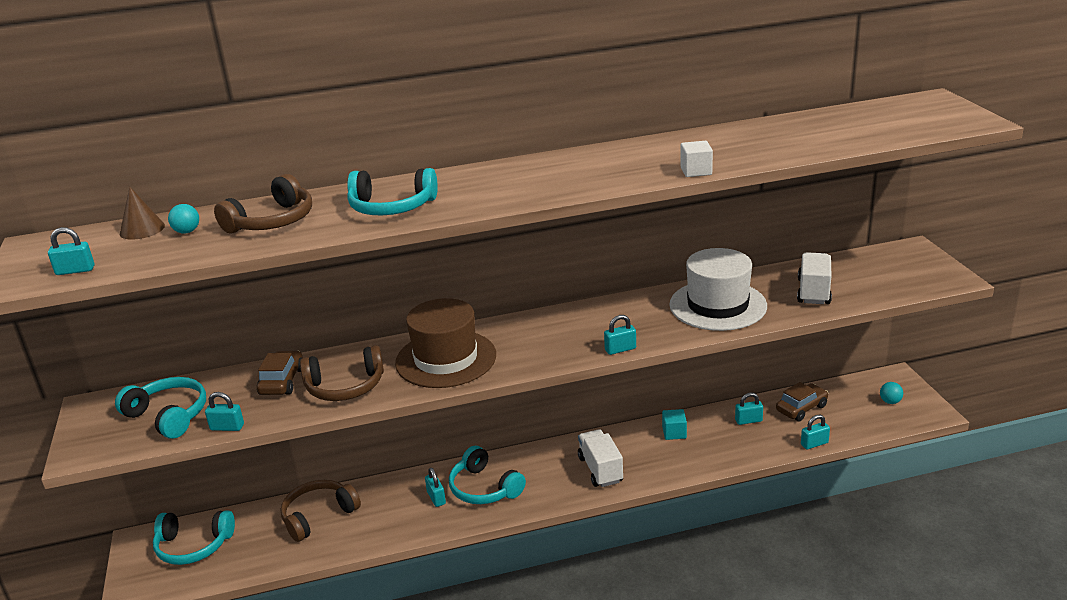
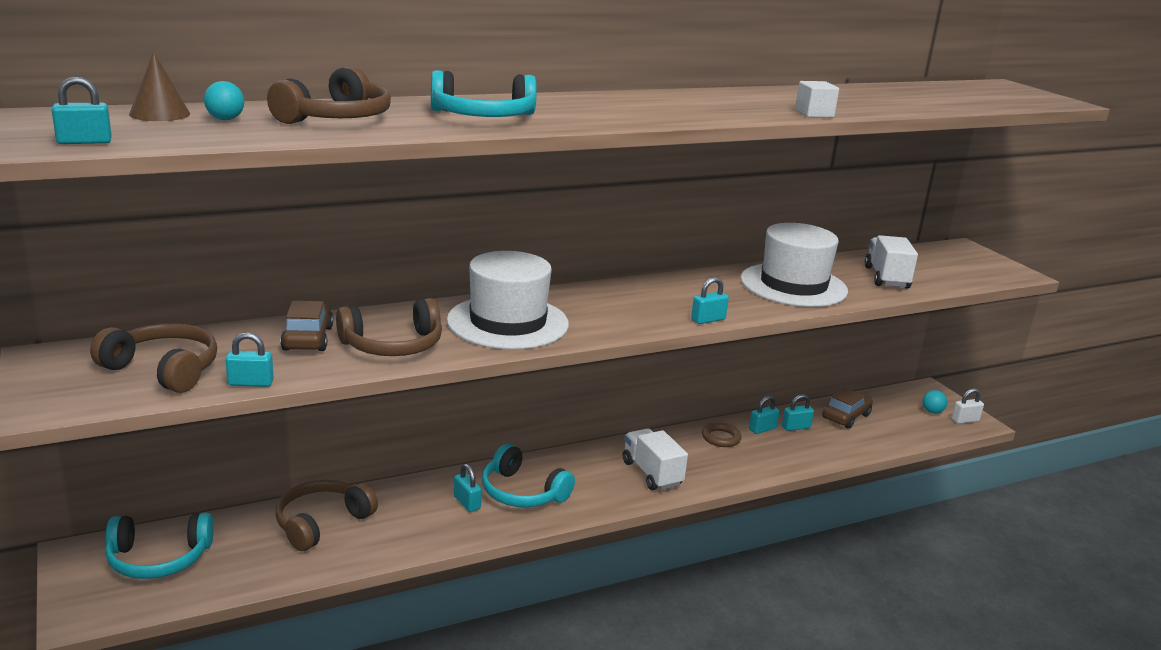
camera: 15 degrees left, 5 degrees down
turquoise headphones [115,377,206,439] -> brown headphones [90,323,217,393]
brown hat [395,298,496,388] -> white hat [447,251,569,349]
turquoise cube [662,409,687,440] -> brown ring [702,422,742,447]
turquoise padlock [801,415,830,449] -> turquoise padlock moved to [749,396,780,434]
none -> white padlock [952,388,984,424]

